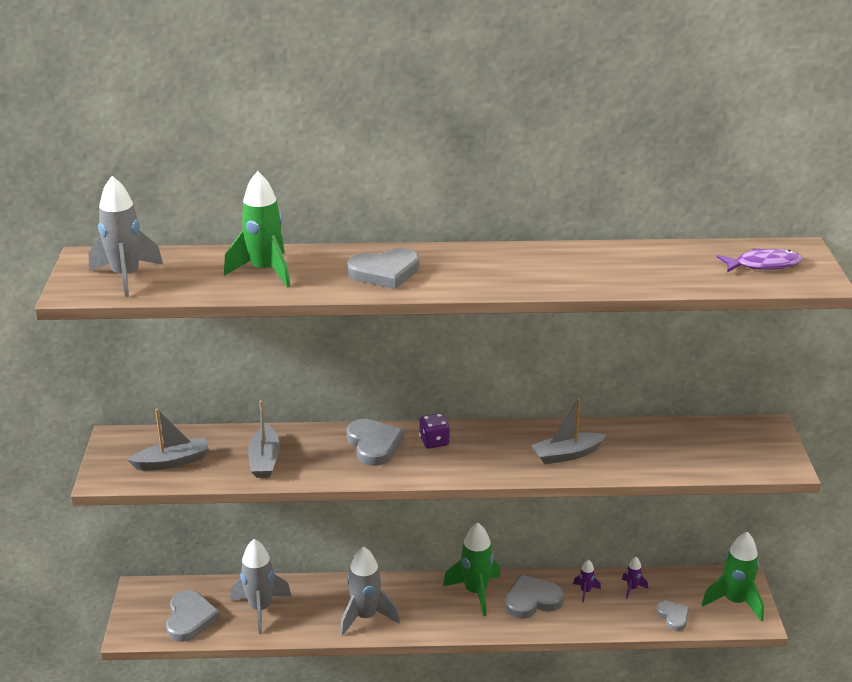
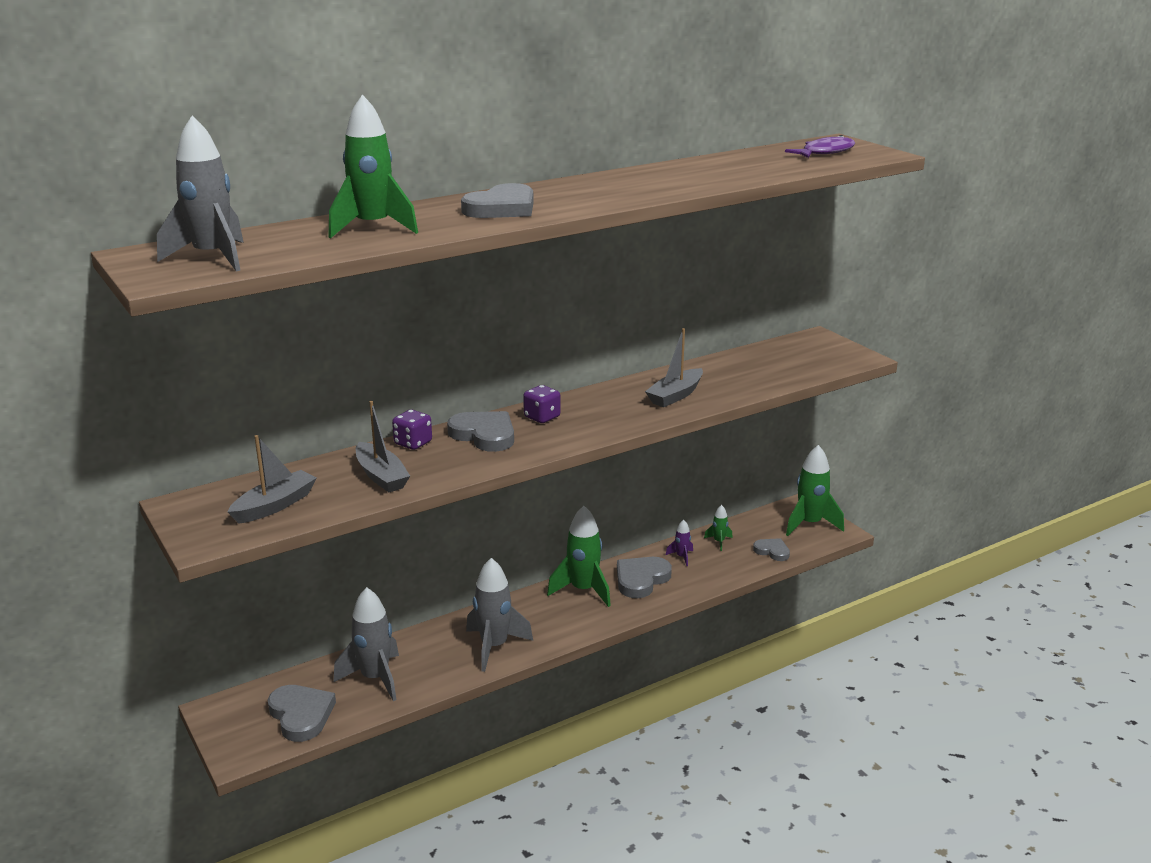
camera: 30 degrees left, 5 degrees down
purple rocket [622,557,648,599] -> green rocket [704,505,733,551]
none -> purple dice [392,410,432,450]

